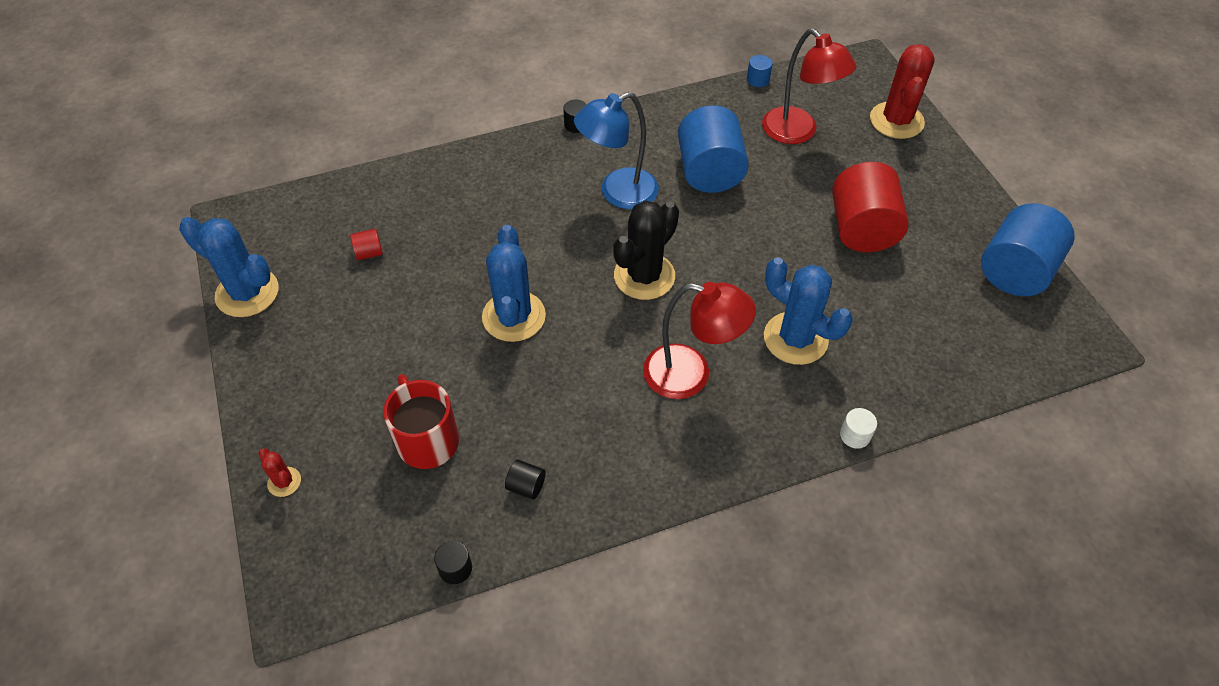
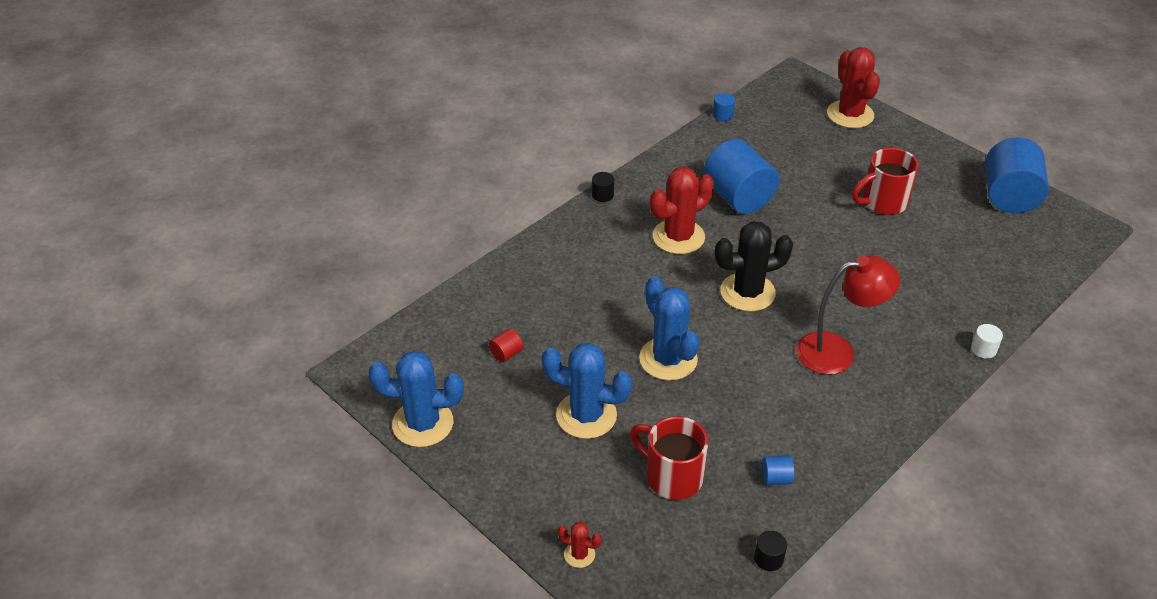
camera: 25 degrees left, 10 degrees down
black cylinder [505,459,546,499] -> blue cylinder [762,456,794,485]
blue lamp [574,92,659,209] -> red cactus [650,167,714,254]
black cactus [613,201,679,300] -> black cactus turned 60 degrees clockwise [715,221,793,312]
red lamp [762,28,856,144] -> none
blue cactus [764,257,853,365] -> blue cactus moved to [542,343,632,439]
red cylinder [832,162,909,252] -> red mug [852,148,919,215]

